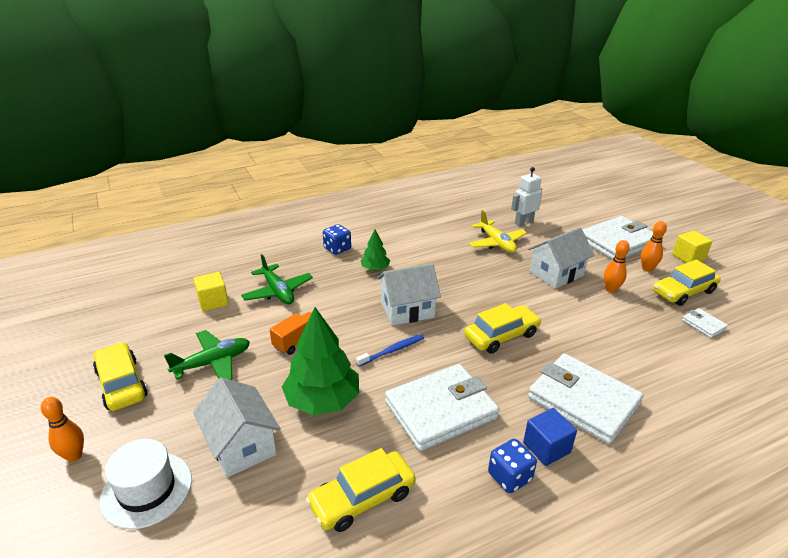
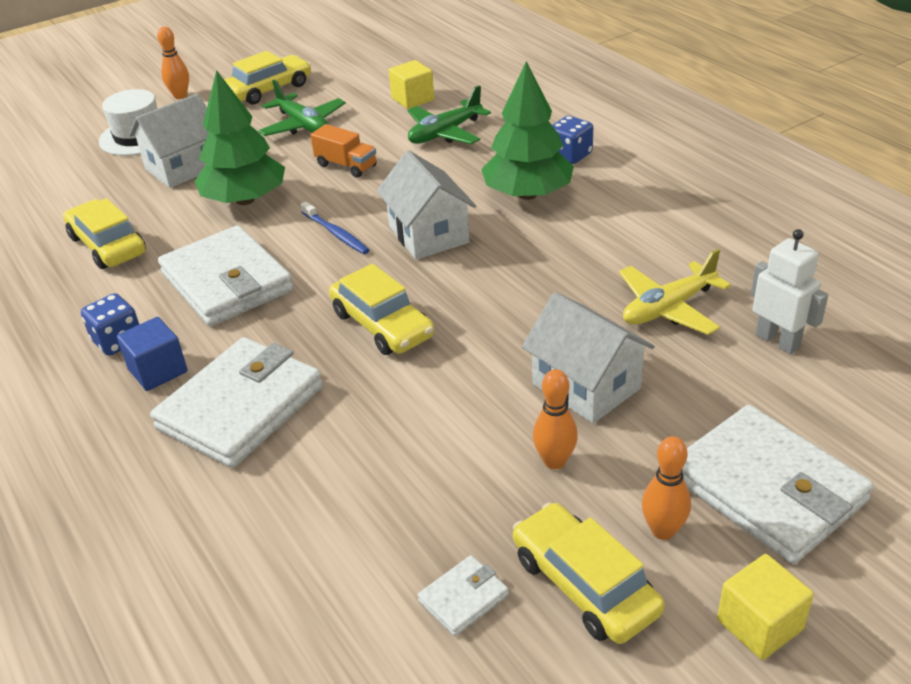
camera: 85 degrees right, 5 degrees up
green tree [360,230,390,271] -> green tree [481,61,574,200], size x1.93

